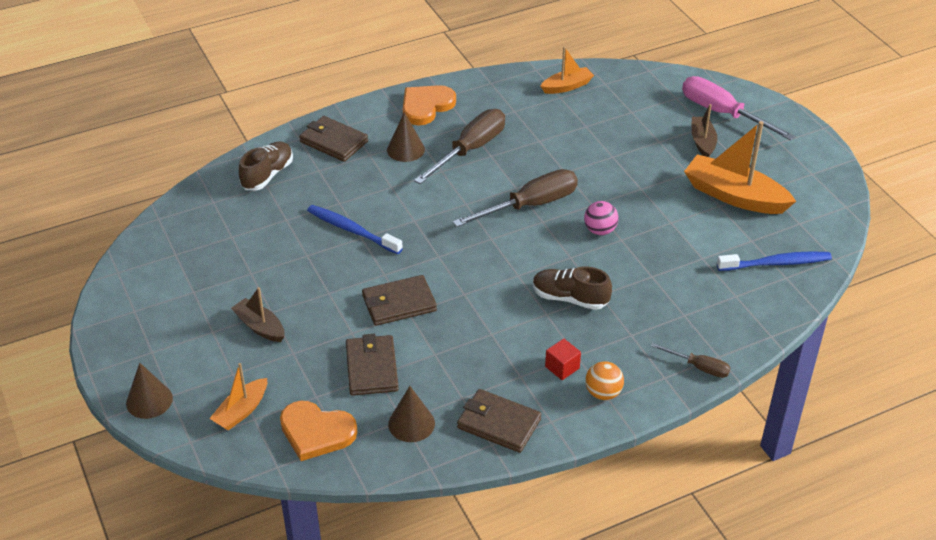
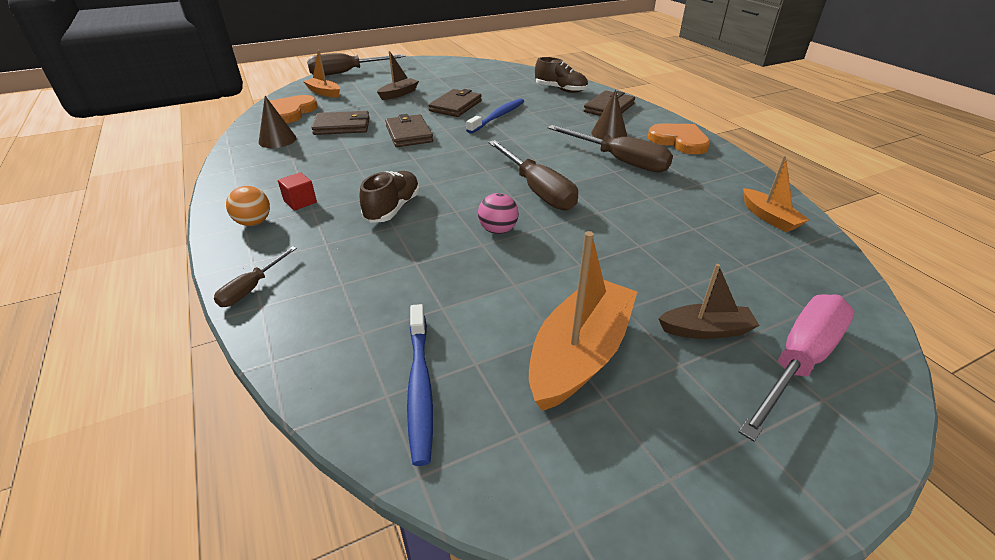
camera: 90 degrees right, 5 degrees down
brown cone [126,363,173,419] -> brown screwdriver [307,53,406,76]
brown wallet [457,389,541,453] -> brown wallet moved to [428,89,482,117]

